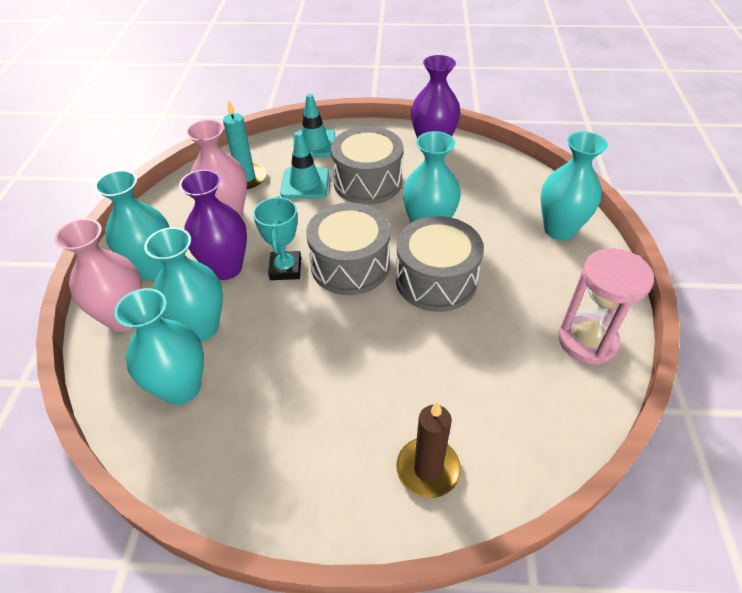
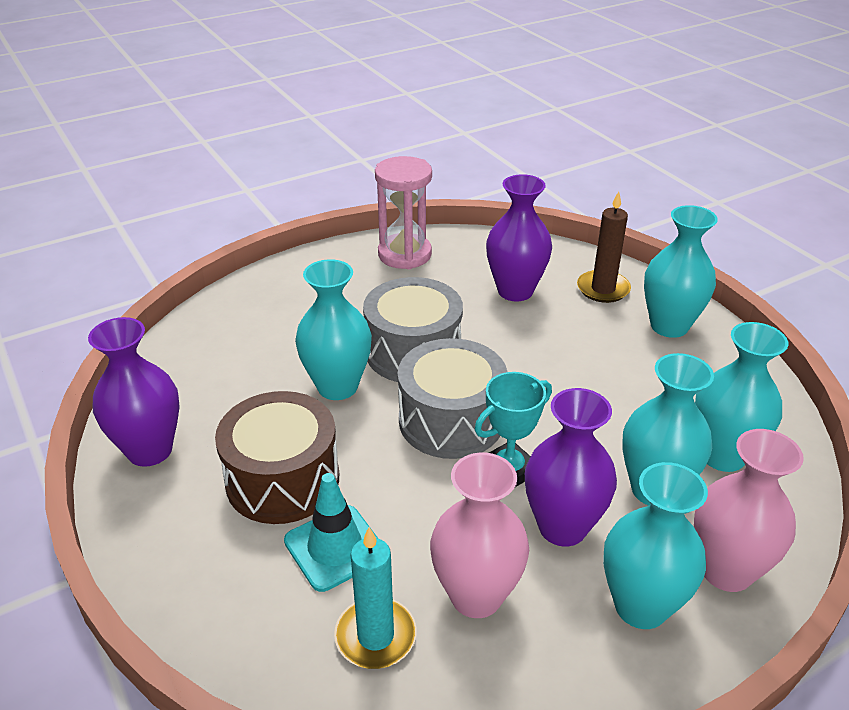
camera: 125 degrees left, 10 degrees down
turquoise traffic cone [293,94,336,158] -> none
grey drum [331,126,403,205] -> brown drum [215,391,339,524]
turquoise vase [540,131,608,241] -> turquoise vase moved to [644,205,718,338]
none -> purple vase [486,174,552,301]

